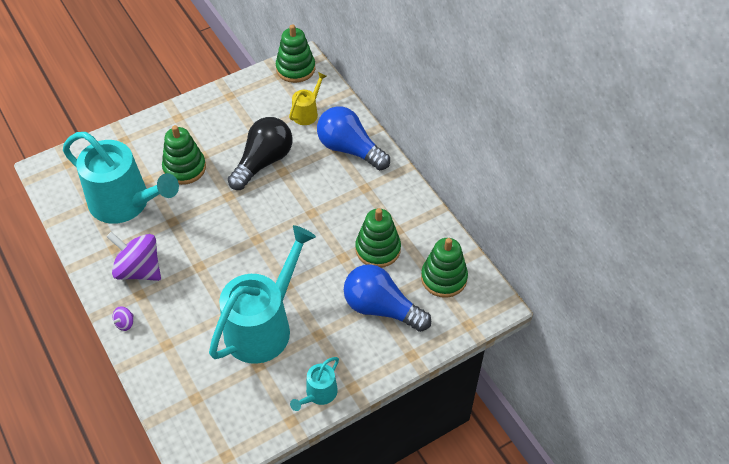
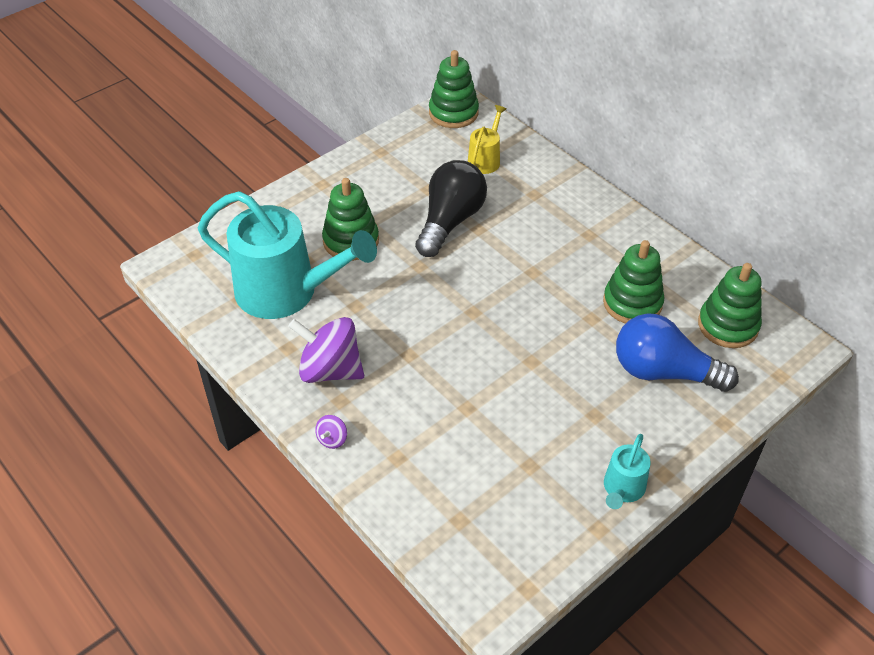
camera: 10 degrees left, 5 degrees down
turquoise watering can [209,225,316,364] -> none
blue light bulb [317,106,390,170] -> none

